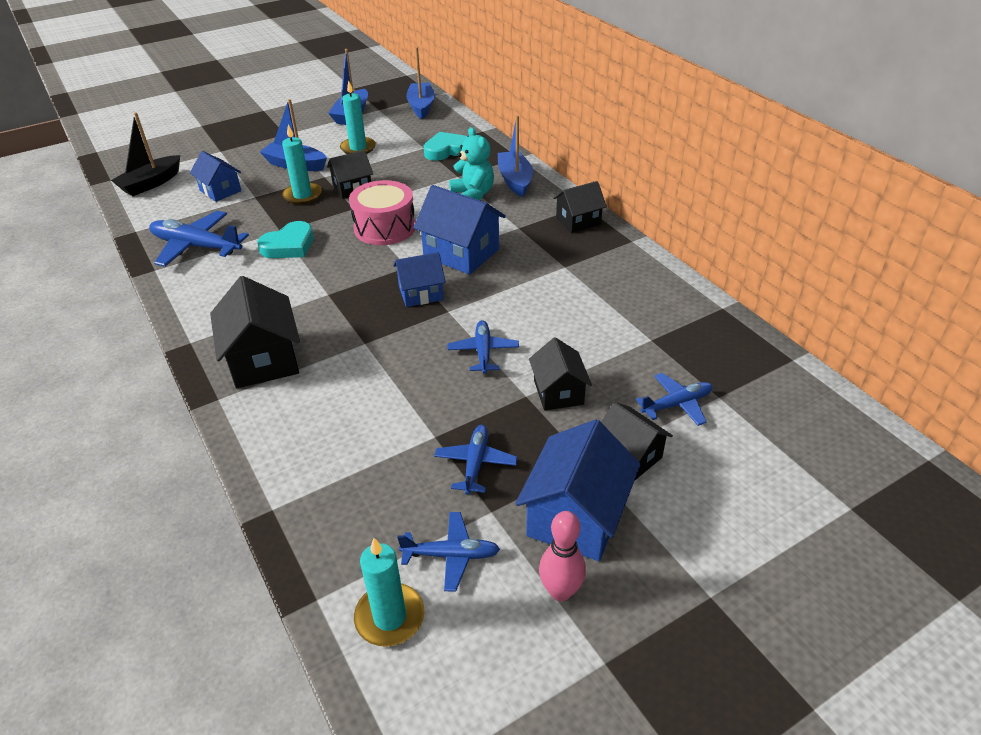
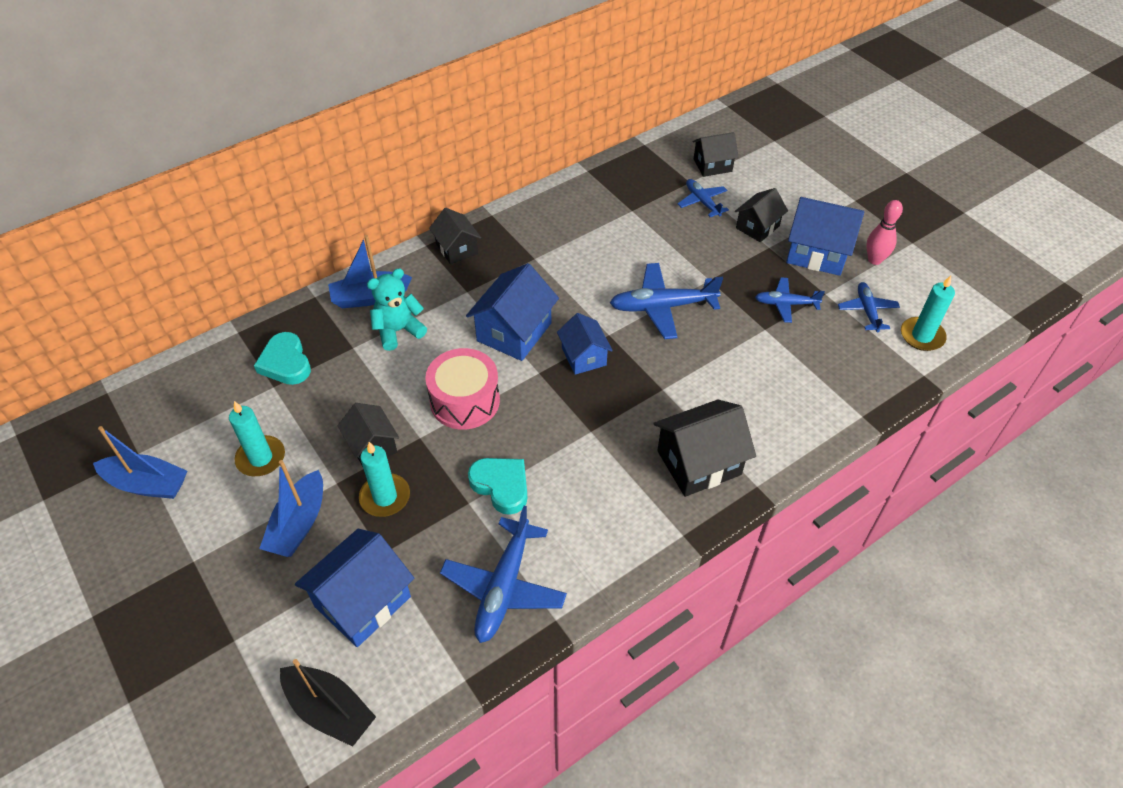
camera: 95 degrees left, 10 degrees up
blue house [190,151,241,202] -> blue house [295,529,414,647], size x1.59
blue boat [406,47,435,119] -> none
blue plane [448,320,519,374] -> blue plane [610,263,723,339], size x1.68
black house [529,337,592,411] -> black house moved to [693,132,739,177]

